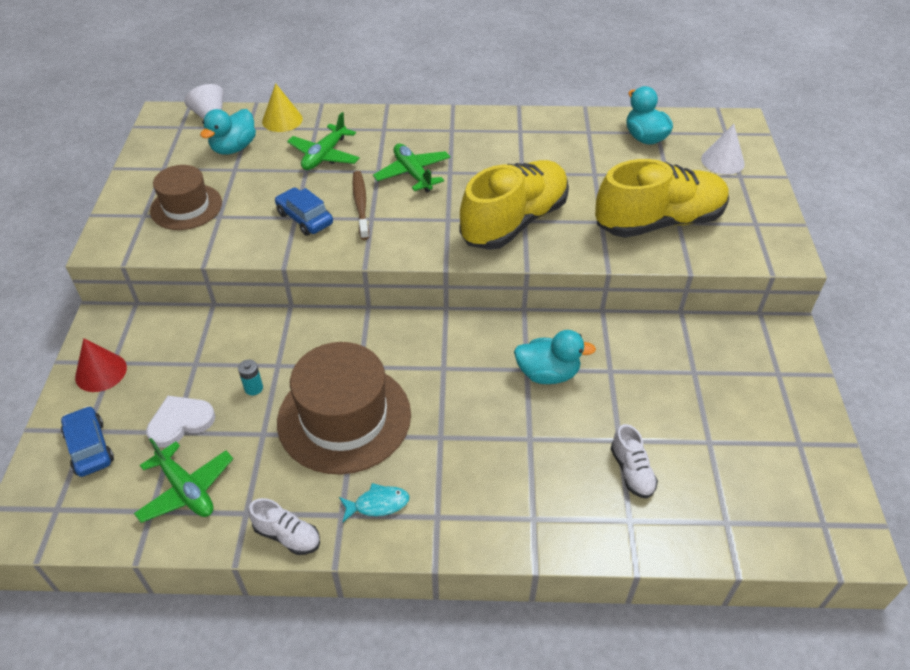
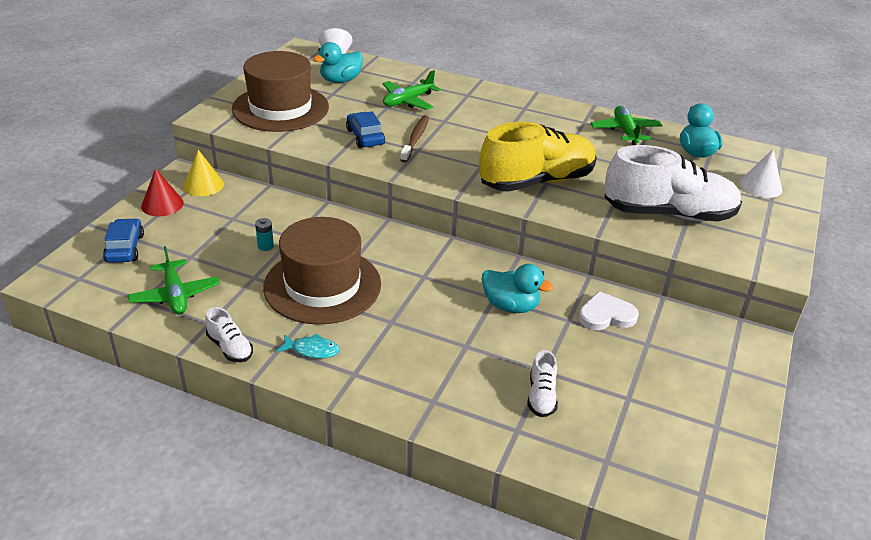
camera: 20 degrees right, 10 degrees down
white heart [146,396,216,448] -> white heart moved to [579,291,639,330]
brown hat [150,165,222,230] -> brown hat [232,51,329,132], size x1.63
yellow cone [262,83,303,132] -> yellow cone moved to [183,150,224,196]
green plane [373,144,450,193] -> green plane moved to [591,106,663,145]
yellow shoe [595,159,729,238] -> white shoe [604,145,742,221]

